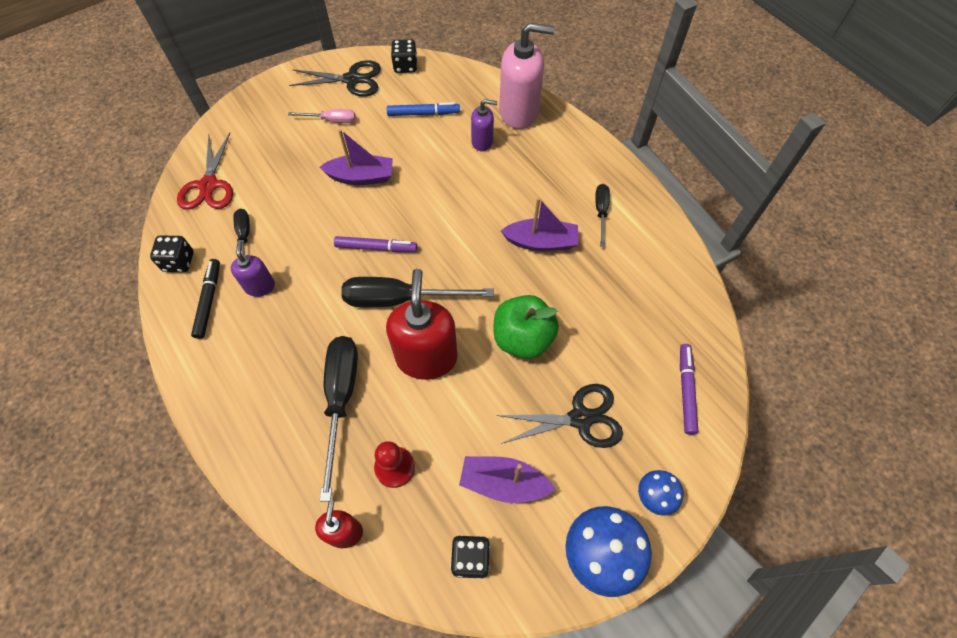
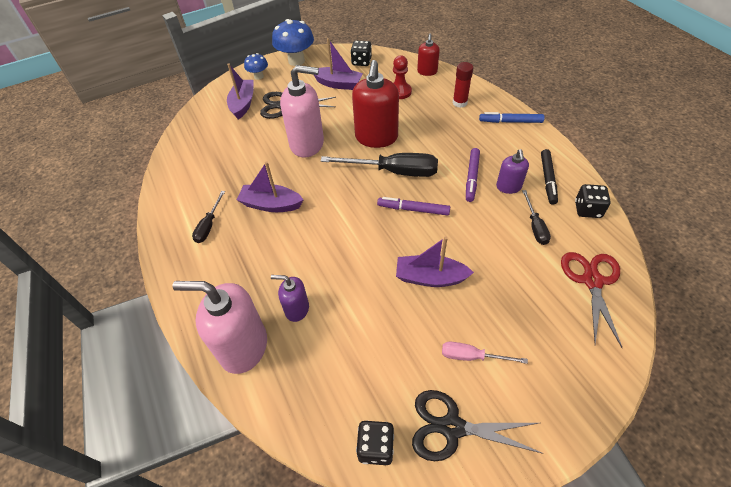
camera: 170 degrees left, 10 degrees down
black screwdriver [320,336,358,501] -> none
blue marker [387,102,460,116] -> blue marker moved to [479,112,545,123]
green apple [493,295,559,359] -> pink soap dispenser [280,65,324,158]
purple marker [680,344,698,435] -> purple marker moved to [466,148,480,202]
none -> purple boat [227,63,254,120]
none -> red glue stick [453,62,473,108]

